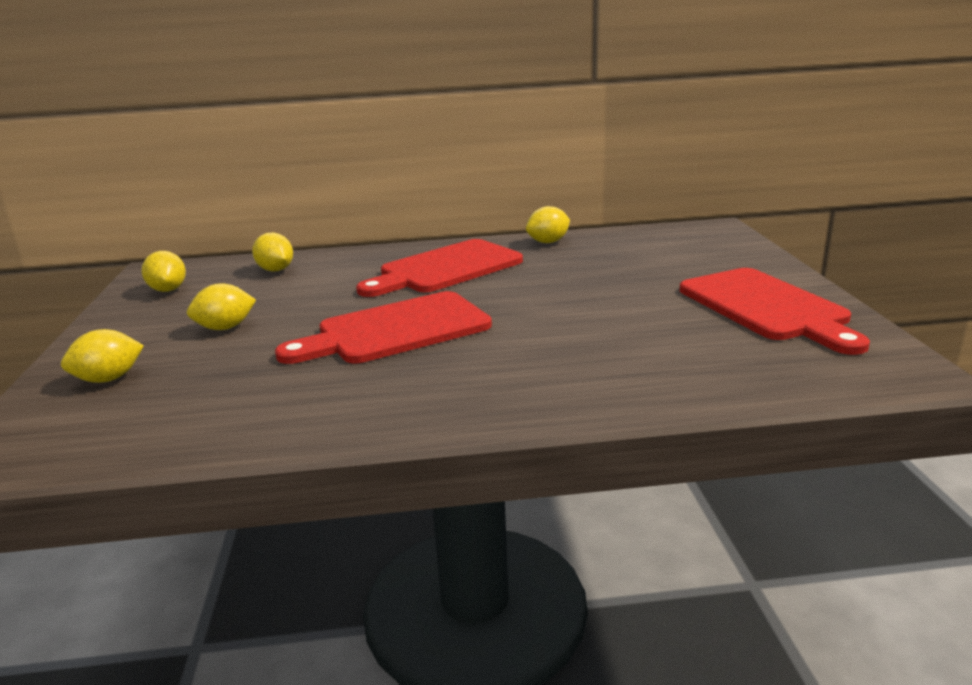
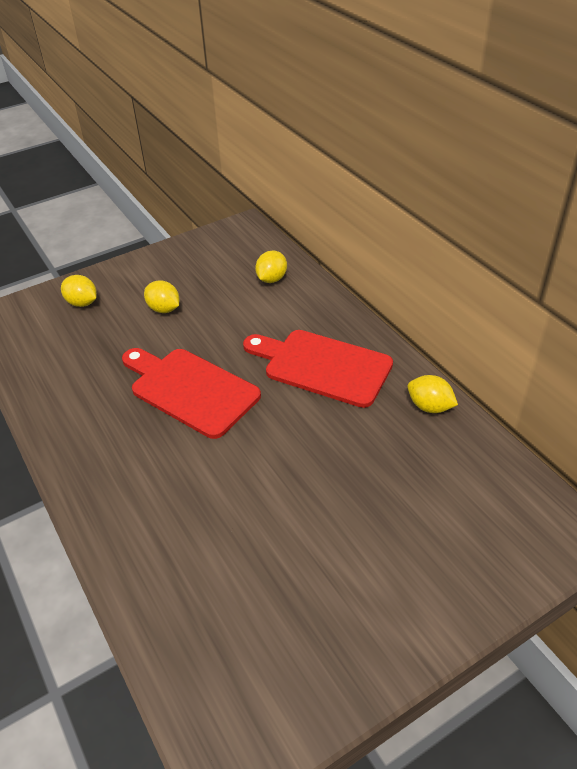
camera: 65 degrees right, 20 degrees up
yellow lemon [142,251,186,292] -> none
red cutting board [680,268,870,355] -> none

